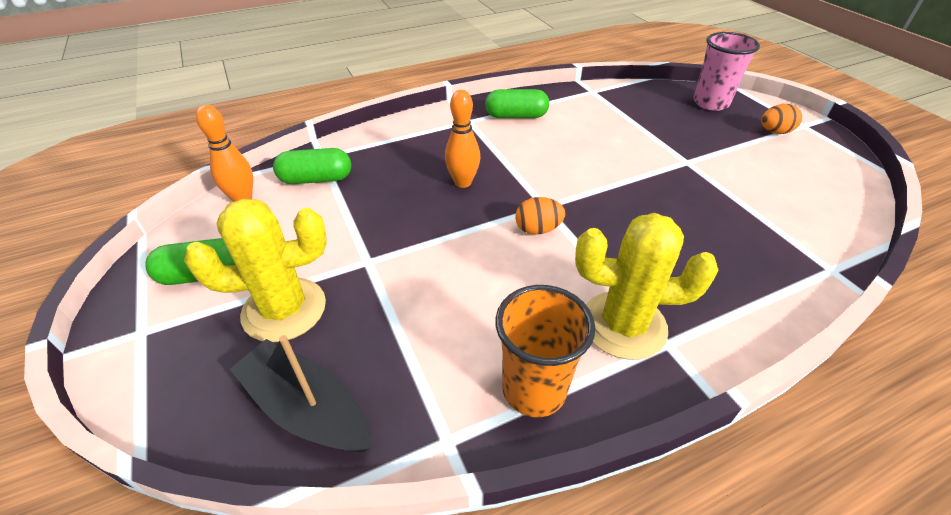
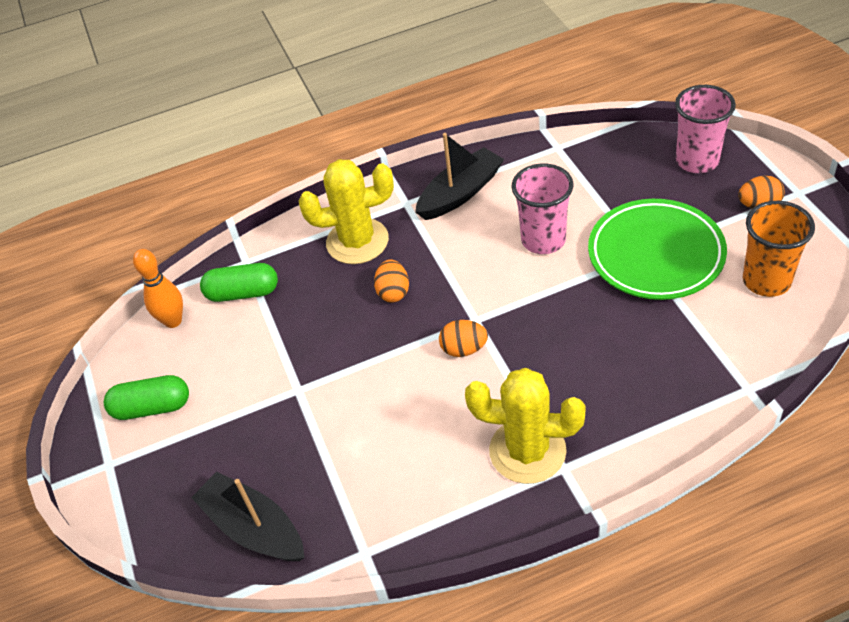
camera: 10 degrees right, 5 degrees up
yellow cactus [184,198,327,342] -> yellow cactus moved to [299,159,394,264]
orange bowling pin [445,90,480,188] -> orange egg [374,259,409,303]
green capsule [485,89,549,118] -> black boat [415,133,504,220]
orange cup [495,285,595,417] -> orange cup moved to [743,201,815,297]
none -> pink cup [512,163,574,254]
none -> green plate [588,199,727,300]

